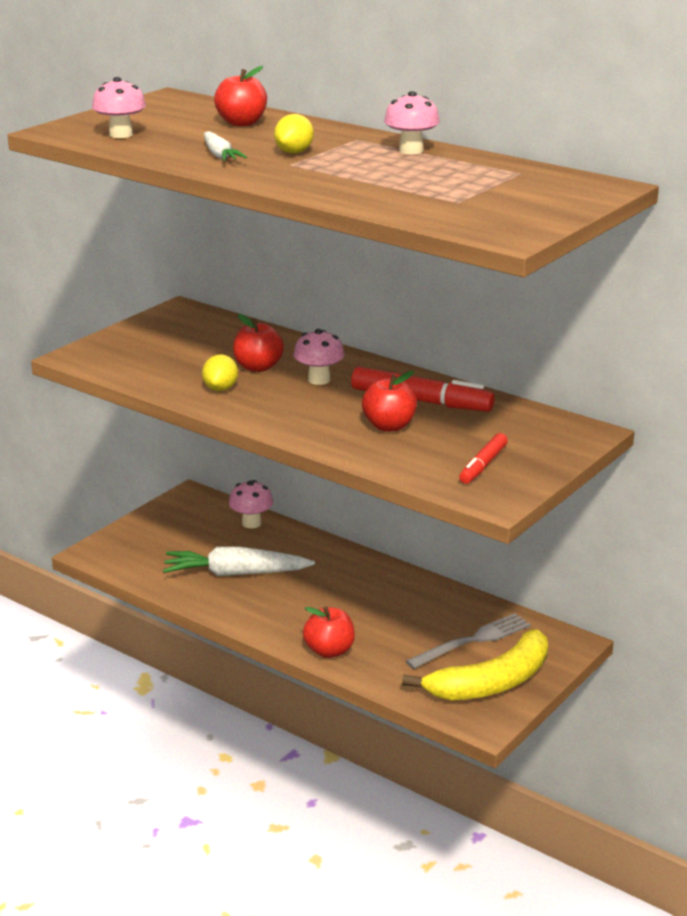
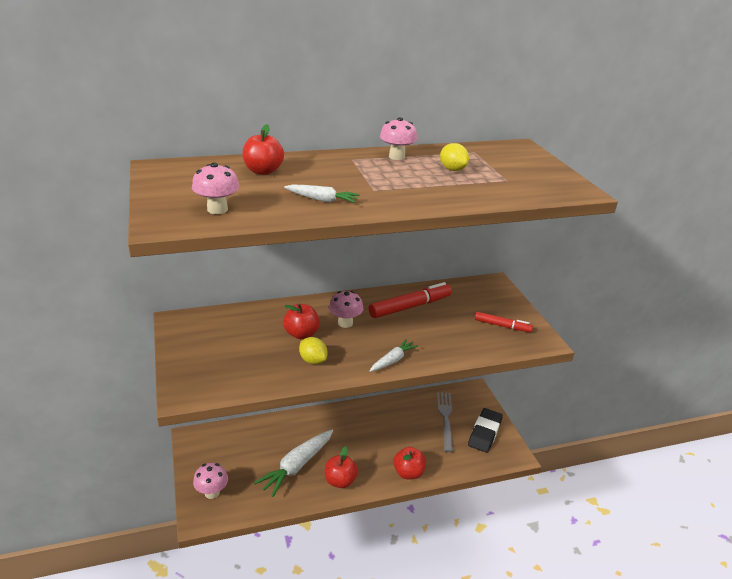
camera: 55 degrees left, 5 degrees up
pink mushroom [229,480,273,528] -> pink mushroom moved to [193,463,228,499]
yellow lemon [274,114,314,154] -> yellow lemon moved to [440,143,469,171]
red apple [362,371,417,432] -> red apple moved to [325,446,358,488]
yellow banana [402,629,548,701] -> black eraser [468,408,503,453]
red marker [459,433,508,484] -> red marker turned 45 degrees counterclockwise [475,312,533,332]
none -> white carrot [370,339,418,372]

